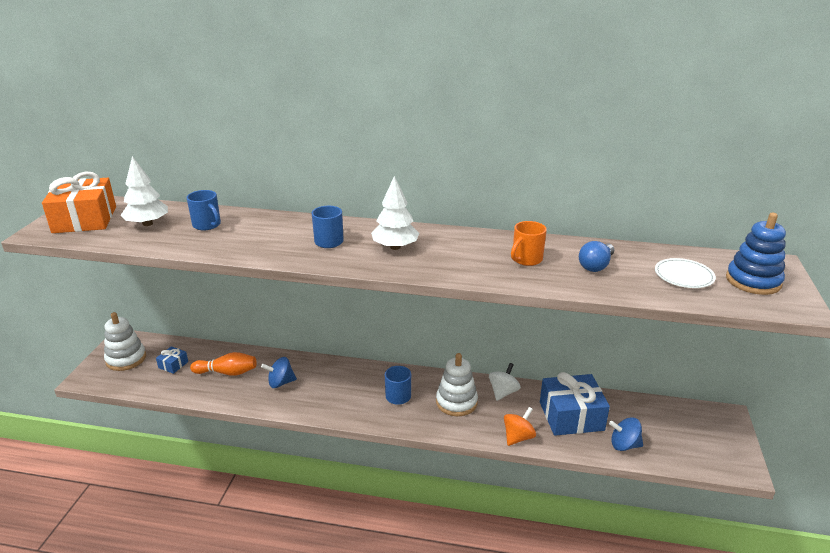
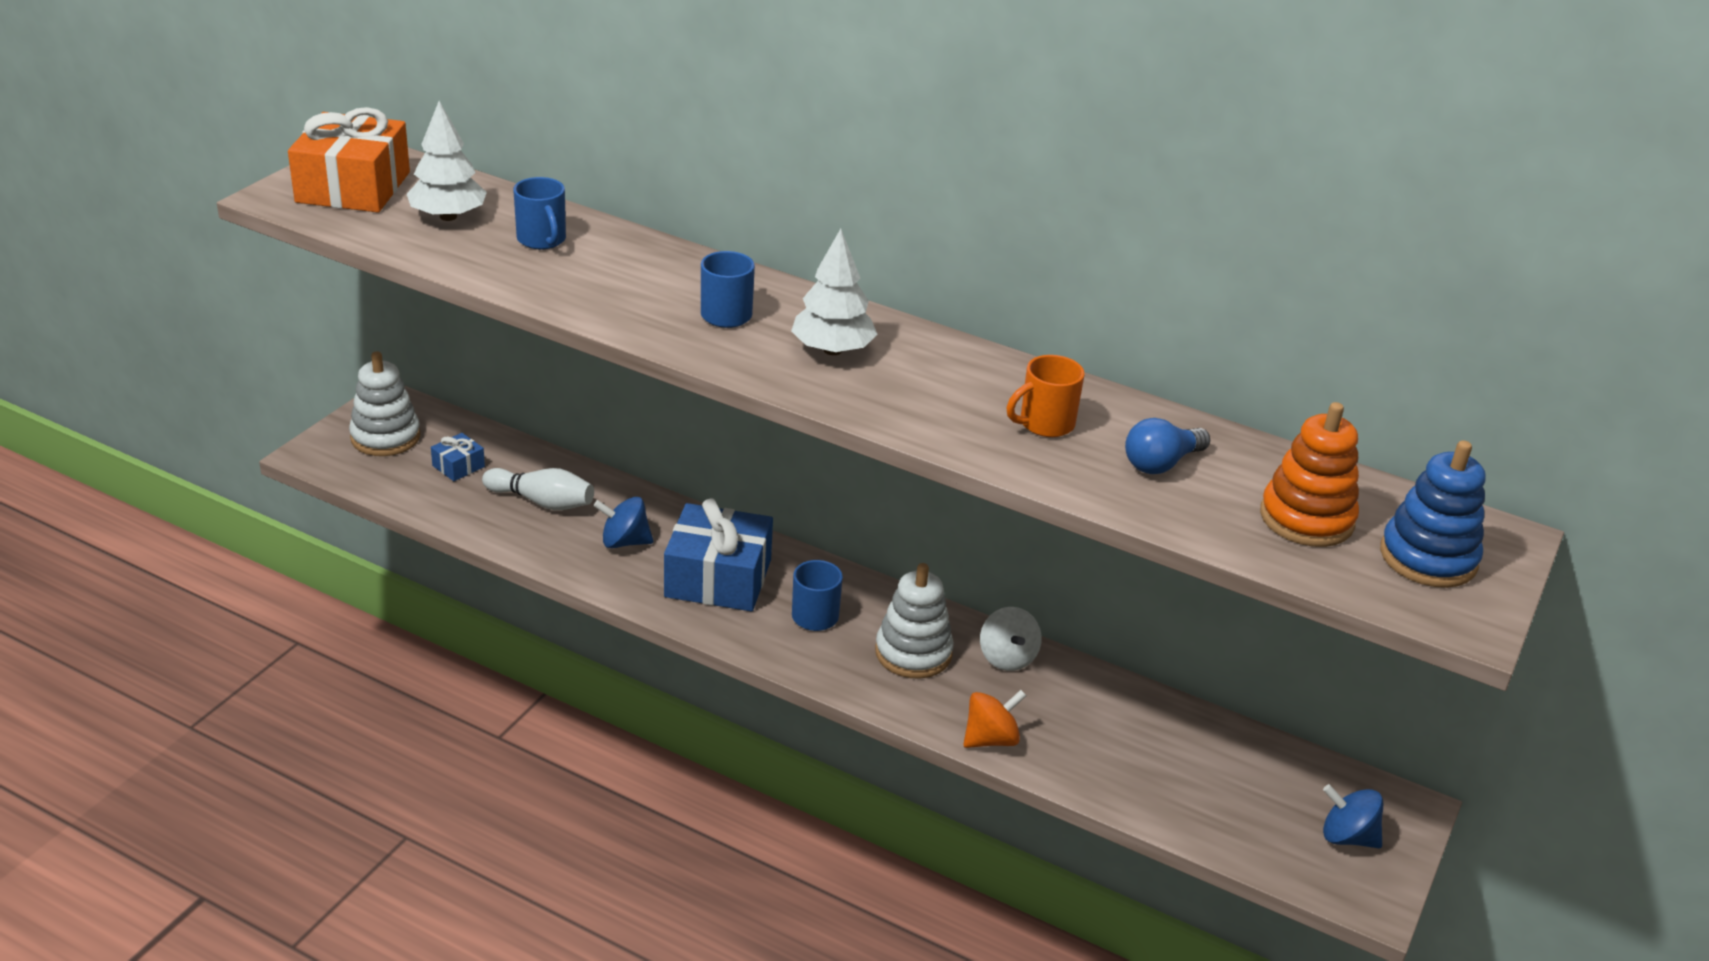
camera: 15 degrees right, 5 degrees up
orange bowling pin [190,352,257,376] -> white bowling pin [482,468,594,510]
white spinning top [489,363,521,401] -> white spinning top turned 120 degrees clockwise [980,607,1042,671]
blue gift [540,372,610,436] -> blue gift moved to [664,498,773,612]
blue spinning top [609,417,643,451] -> blue spinning top moved to [1323,784,1383,848]
white plate [655,258,716,288] -> orange stacking toy [1260,402,1359,547]

